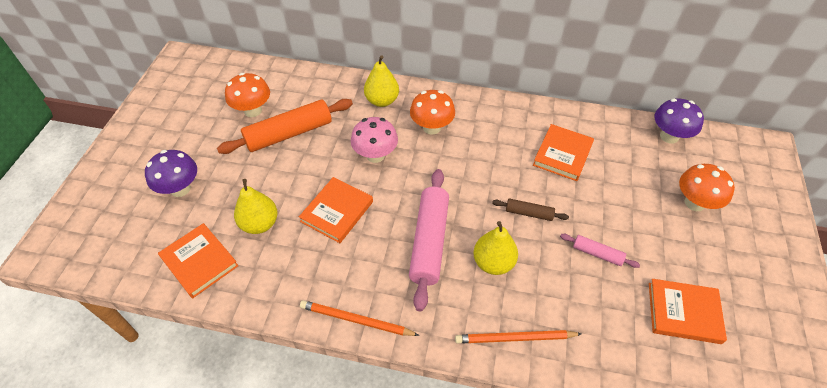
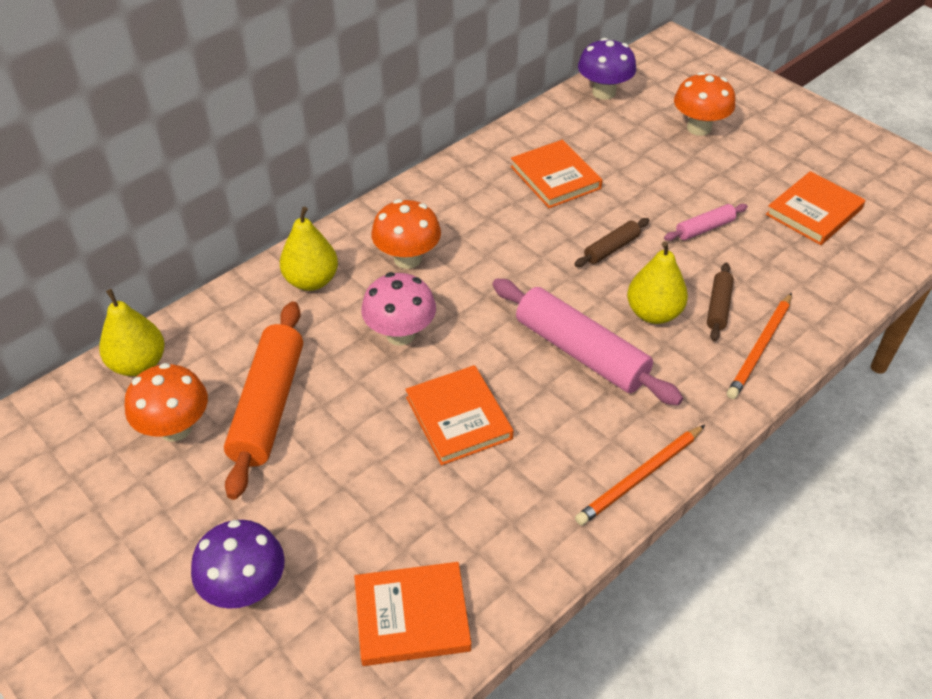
camera: 55 degrees left, 5 degrees down
yellow pear [234,179,278,234] -> yellow pear moved to [99,289,165,376]
none -> brown rolling pin [707,263,734,341]

